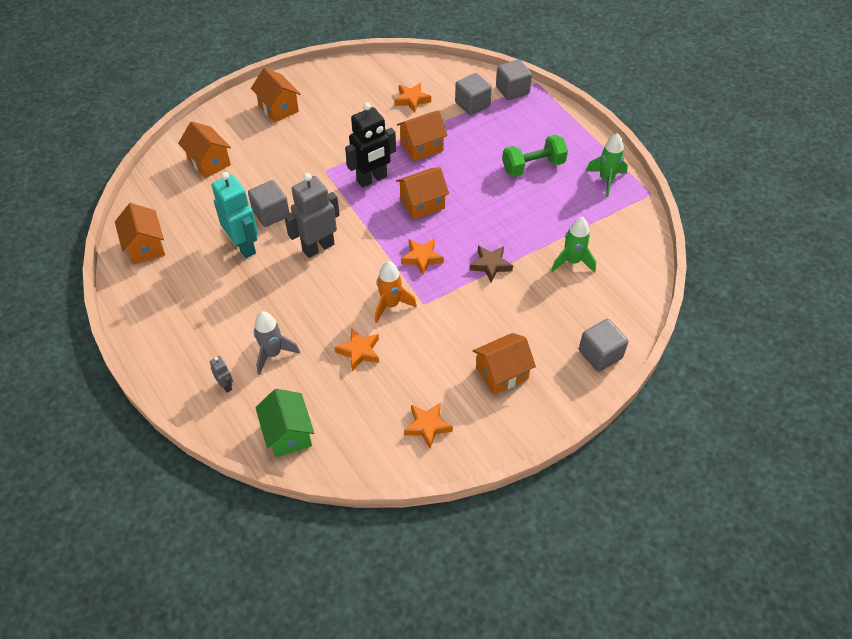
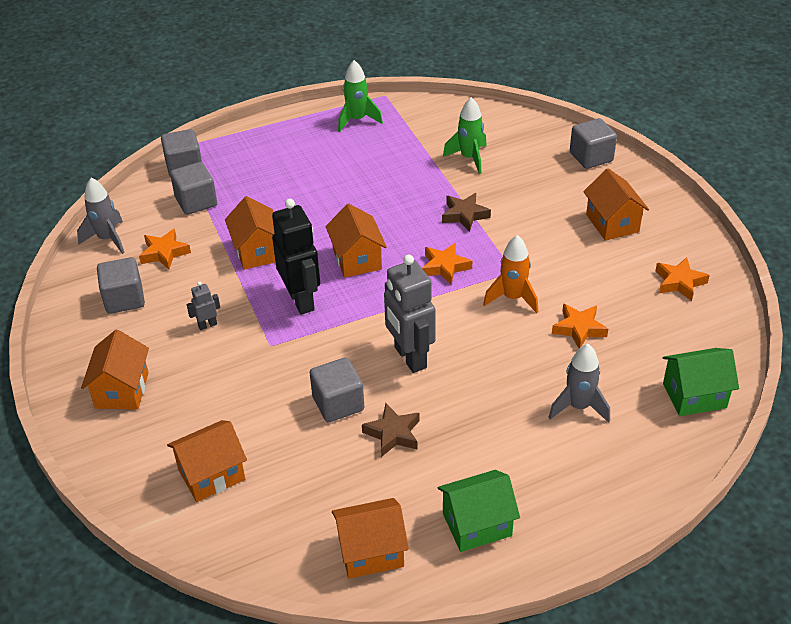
camera: 80 degrees left, 10 degrees down
grey robot [210,356,233,393] -> grey robot moved to [187,281,220,330]
turquoise robot [212,172,258,258] -> brown star [362,403,420,457]
orange house [251,68,300,123] -> orange house turned 60 degrees counterclockwise [81,330,149,410]
green dumbbell [502,135,568,177] -> none
none -> grey rocket [77,178,125,254]
none -> grey cube [97,257,145,314]
none -> green house [437,470,520,552]

